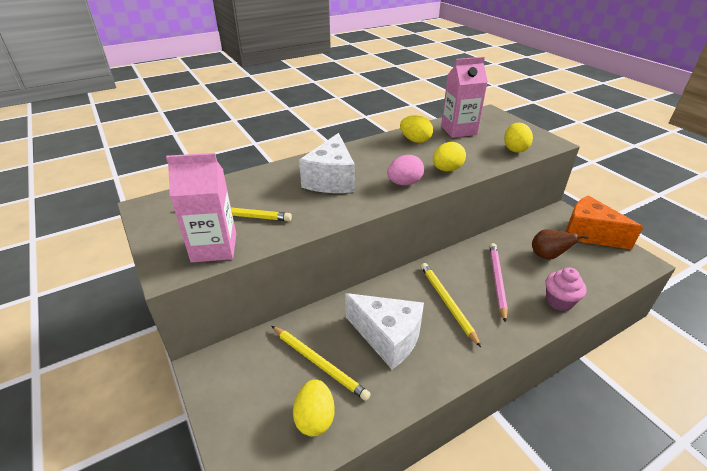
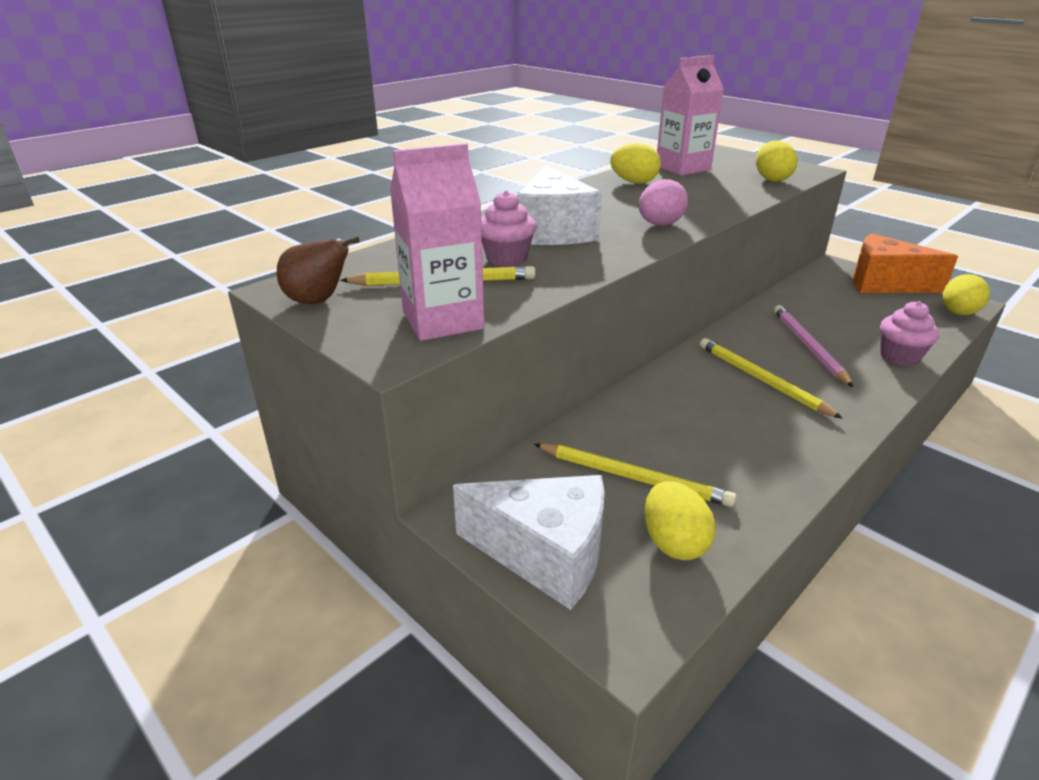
camera: 15 degrees left, 5 degrees down
white cheese [345,293,424,369] -> white cheese moved to [453,475,604,610]
yellow egg [433,142,466,171] -> yellow egg moved to [943,274,990,315]
brown pear [532,229,589,260] -> brown pear moved to [277,237,360,304]
none -> pink cupcake [481,190,536,267]

